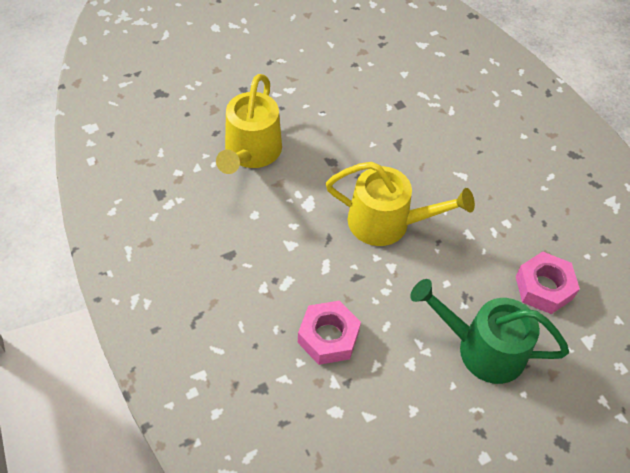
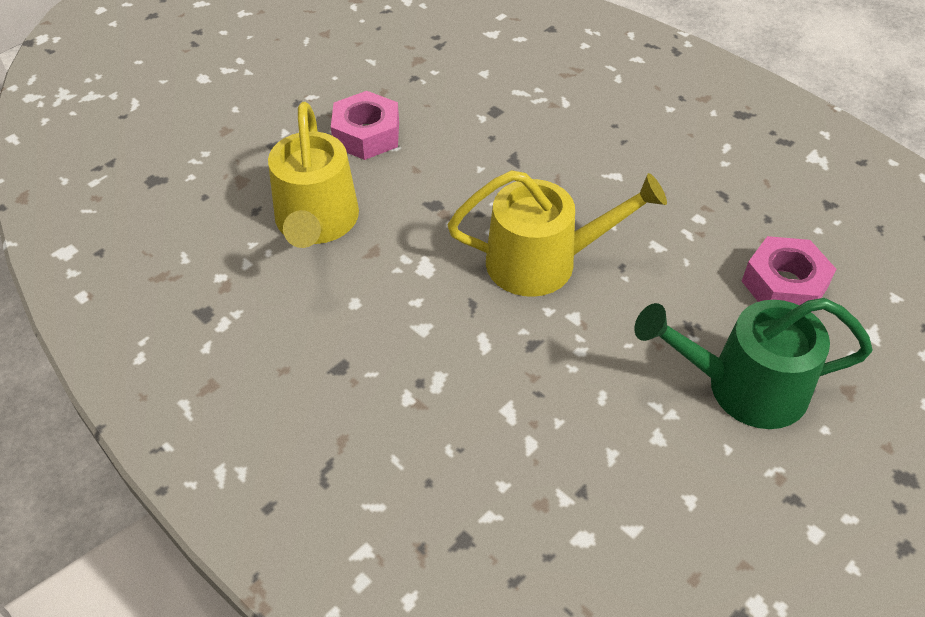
camera: 15 degrees left, 5 degrees down
pink nut [298,301,361,365] -> pink nut moved to [331,91,399,160]

